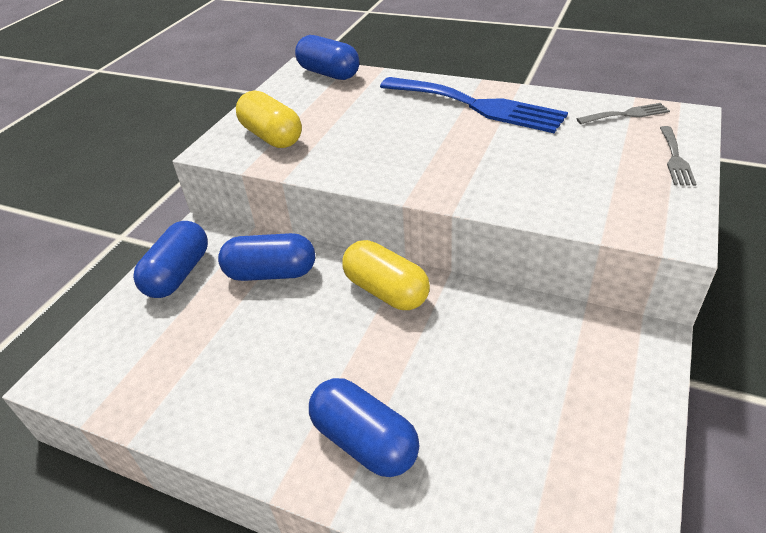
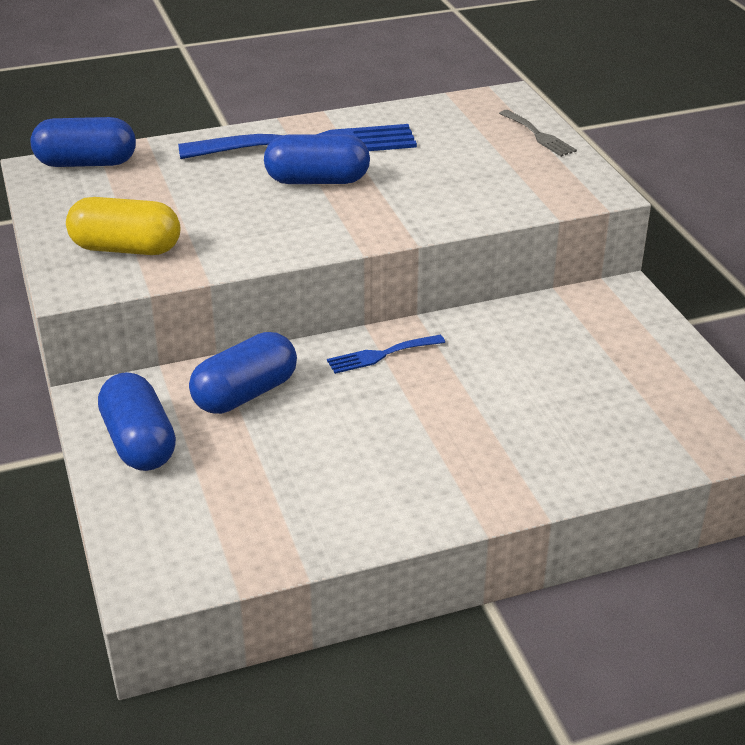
camera: 45 degrees left, 5 degrees down
blue capsule [309,378,419,477] -> blue capsule moved to [264,134,370,184]
yellow capsule [342,240,430,310] -> blue fork [327,335,445,374]
grey fork [577,103,670,124] -> none

